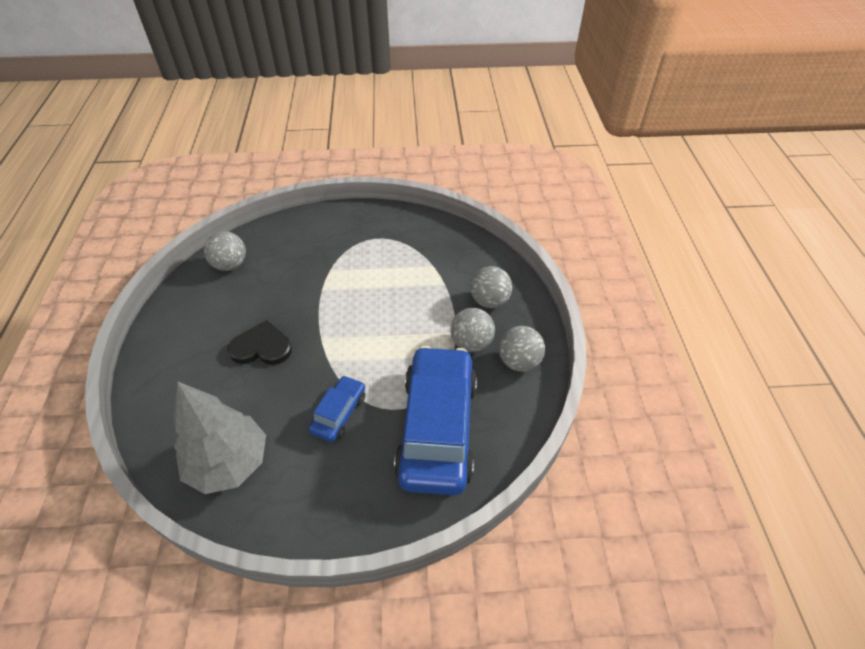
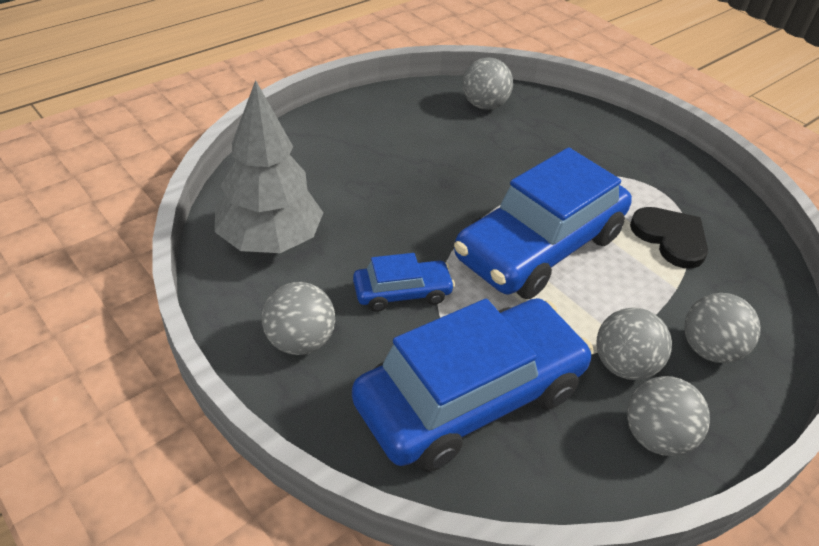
camera: 50 degrees right, 5 degrees down
black heart [228,320,292,365] -> black heart moved to [630,207,708,269]
none -> grey ball [262,282,335,355]
none -> blue car [454,147,632,299]

